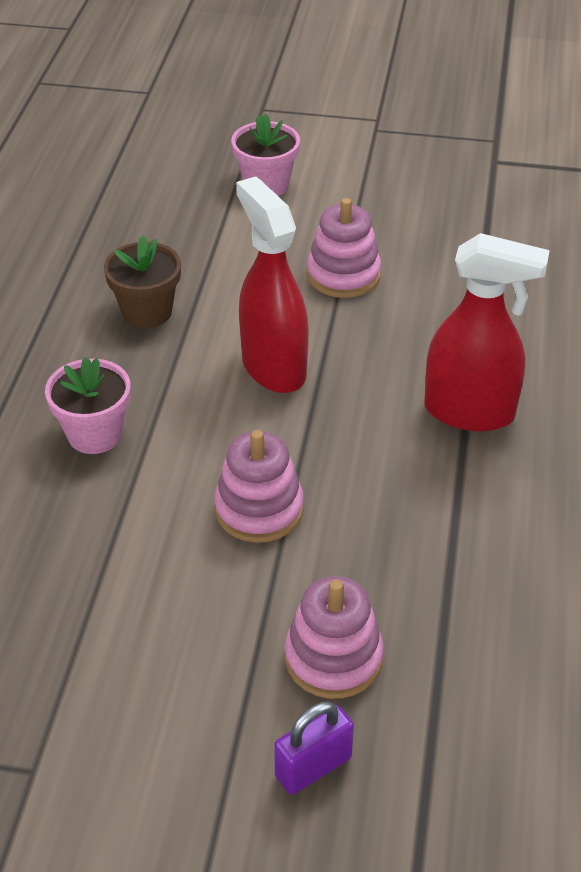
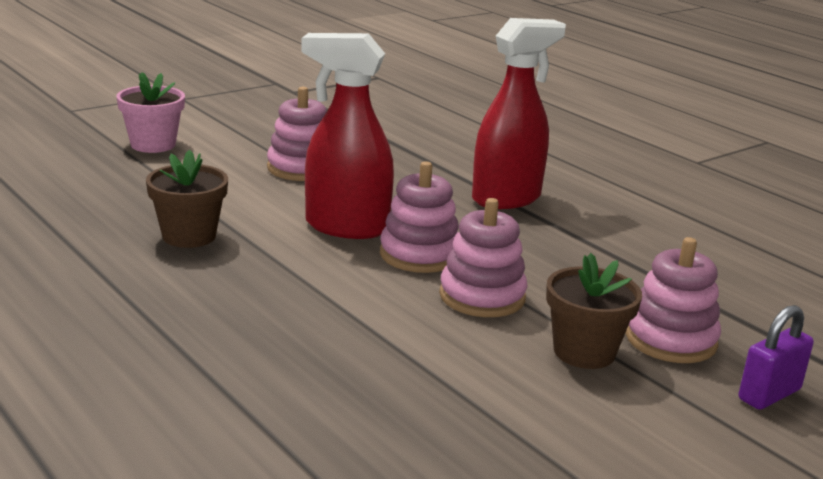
camera: 50 degrees left, 20 degrees down
pink flower pot [45,357,131,454] -> none
purple padlock [274,701,354,795] -> purple padlock turned 45 degrees clockwise [739,305,814,410]
none -> pink stacking toy [380,161,459,273]
none -> brown flower pot [546,253,642,369]

